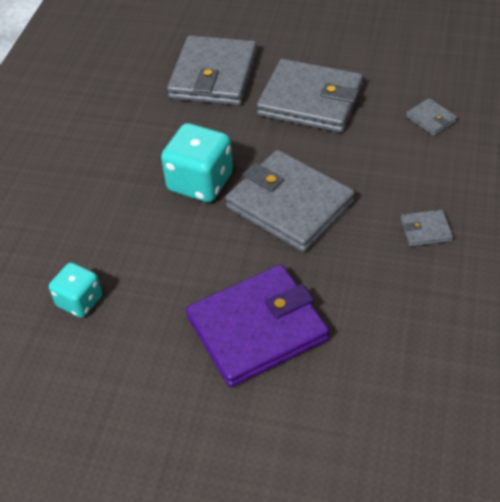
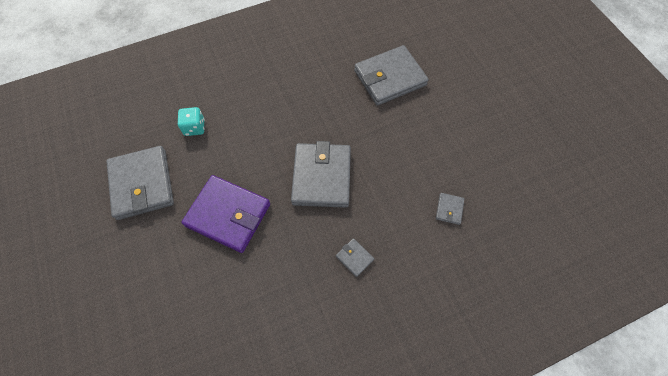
camera: 50 degrees right, 15 degrees up
turquoise dice [161,123,233,202] -> none
grey wallet [257,59,363,133] -> grey wallet moved to [106,146,174,220]

